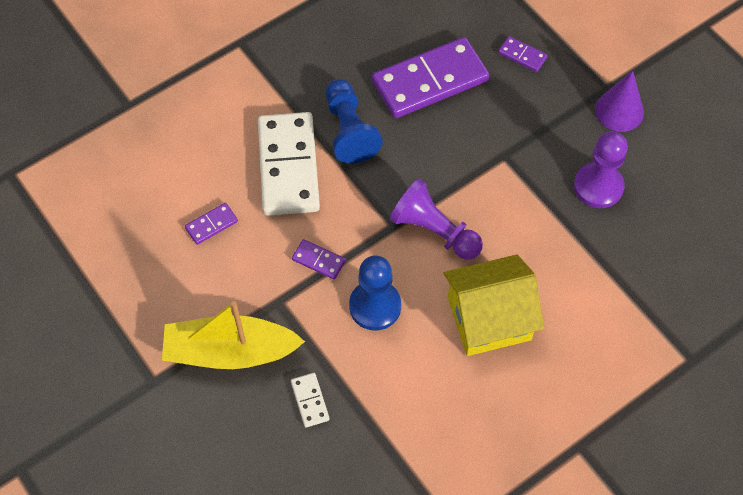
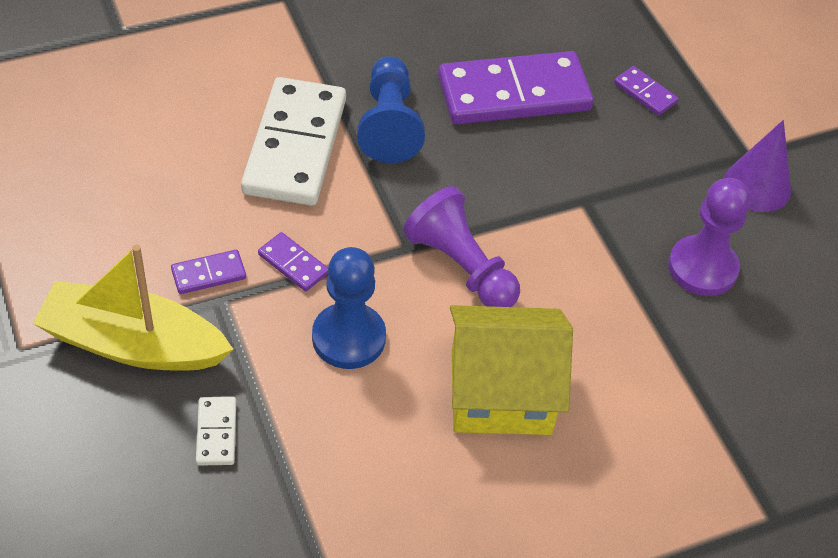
camera: 10 degrees right, 10 degrees down
purple domino [185,203,238,245] -> purple domino moved to [171,250,246,294]

